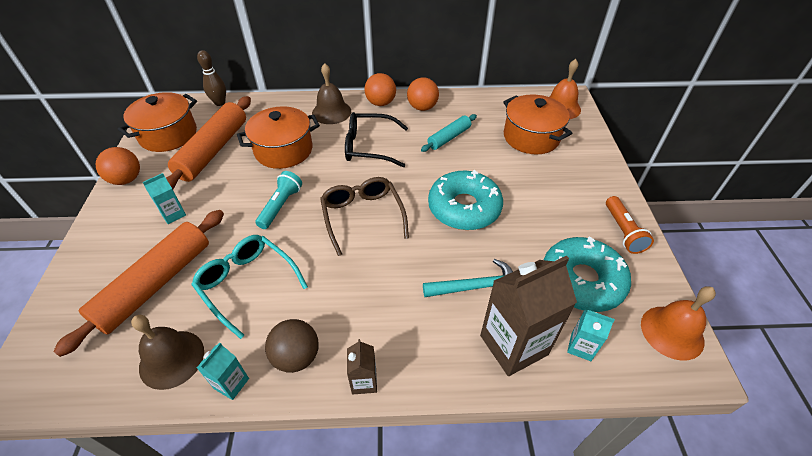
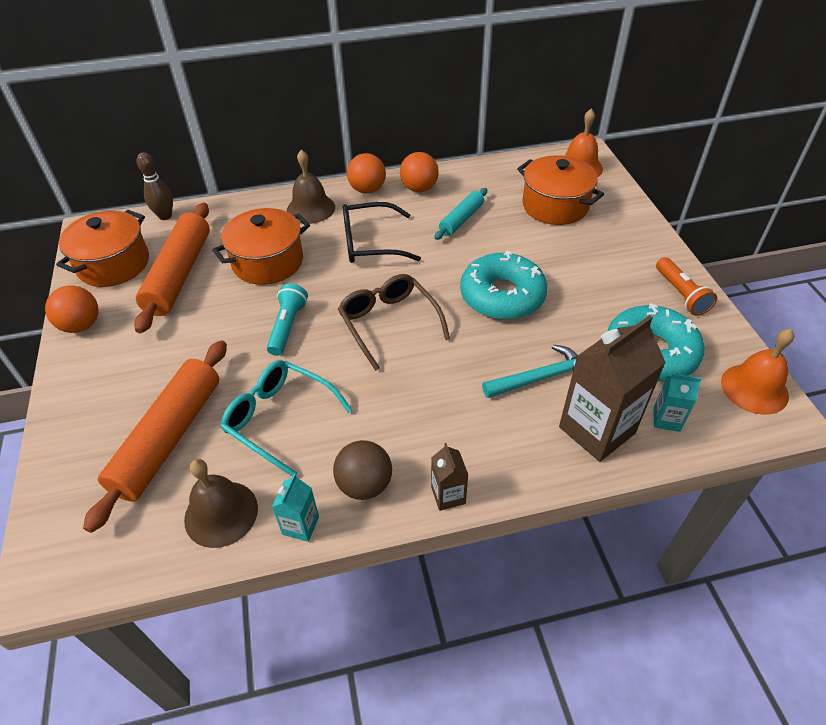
camera: 10 degrees left, 0 degrees up
turquoise carton [143,173,186,224] -> none

